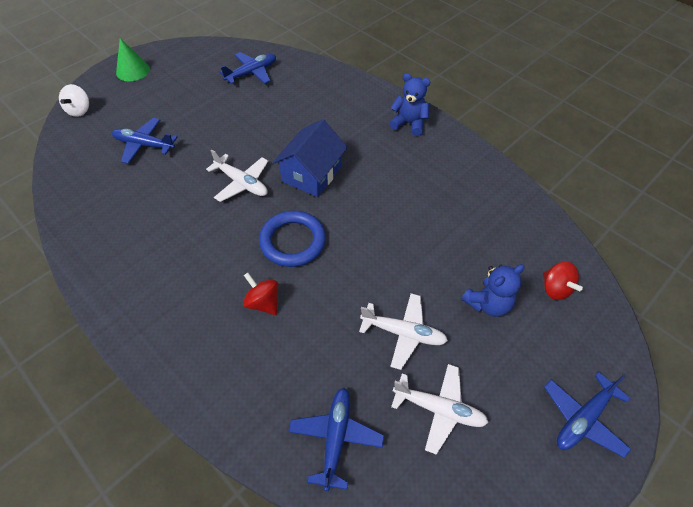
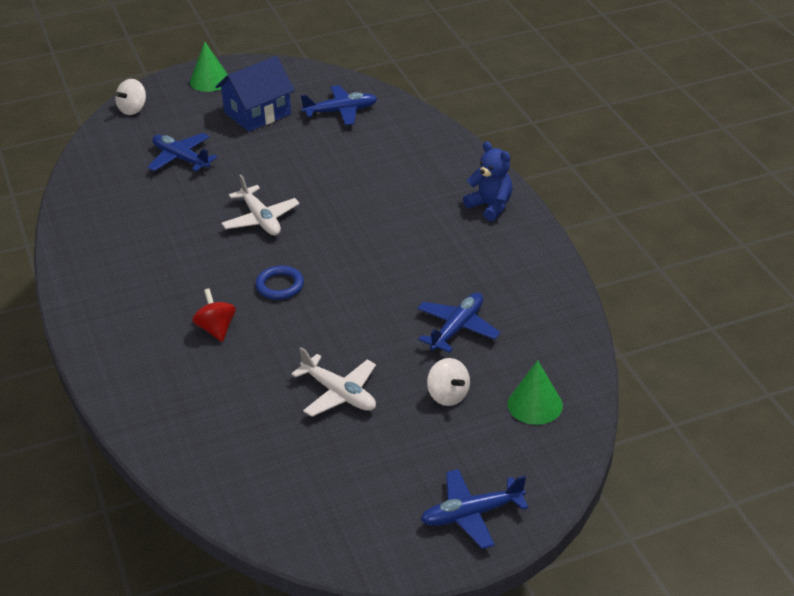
camera: 25 degrees right, 15 degrees down
blue ring [259,211,326,267] -> blue ring [255,265,304,300], size x0.63
blue house [273,119,348,197] -> blue house moved to [216,56,295,132]
blue plane [288,388,384,491] -> blue plane moved to [417,292,501,353]
white plane [391,364,489,455] -> none
blue teddy bear [462,264,525,317] -> white spinning top [427,358,470,406]
red spinning top [543,262,583,300] -> green cone [508,360,563,425]

